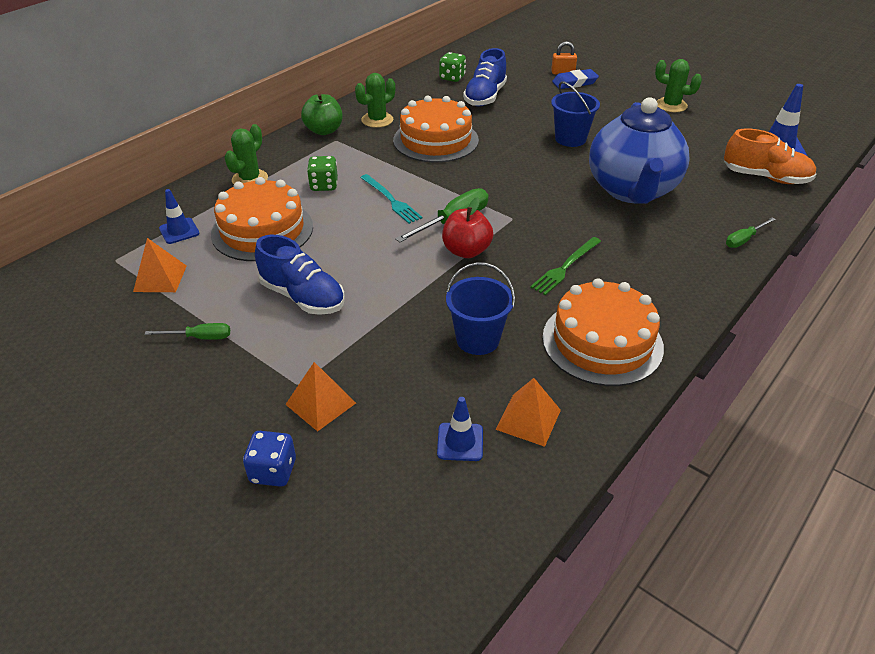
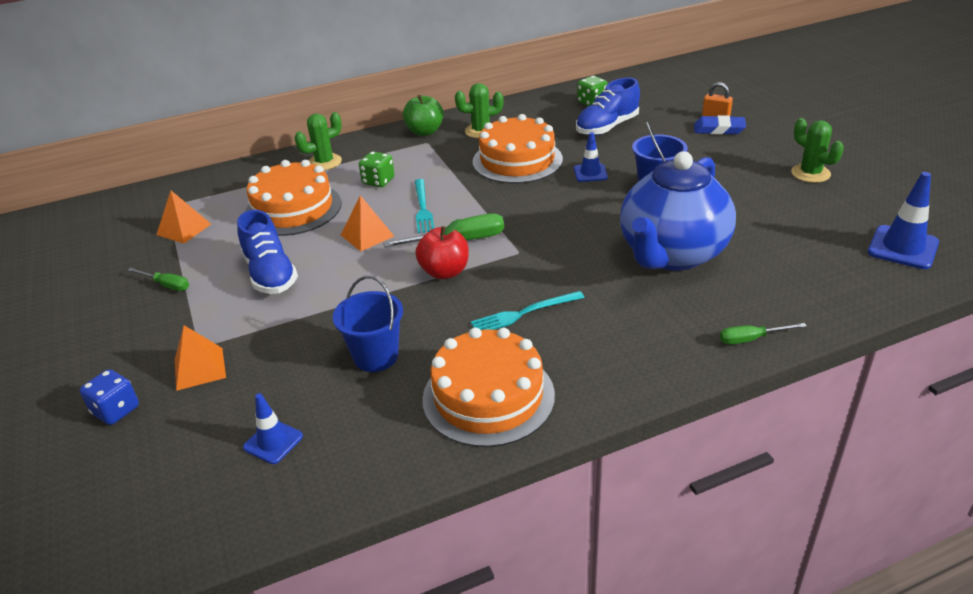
camera: 30 degrees right, 5 degrees down
blue traffic cone [159,189,200,244] -> blue traffic cone moved to [574,132,608,182]
orange pyramid [495,378,561,447] -> orange pyramid moved to [341,195,394,252]
green fork [530,237,601,295] -> turquoise fork [471,291,585,330]
orange shoe [724,128,816,184] -> none

